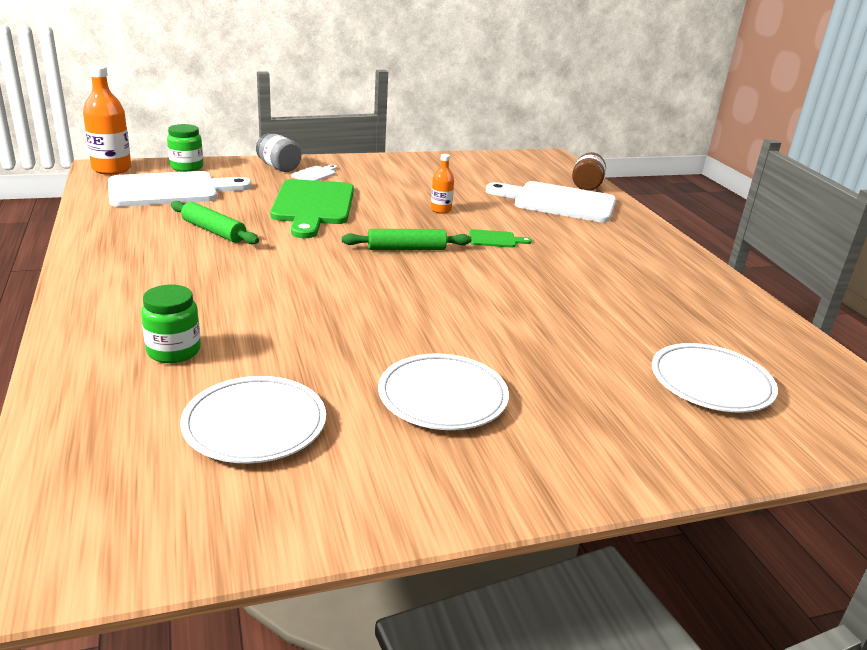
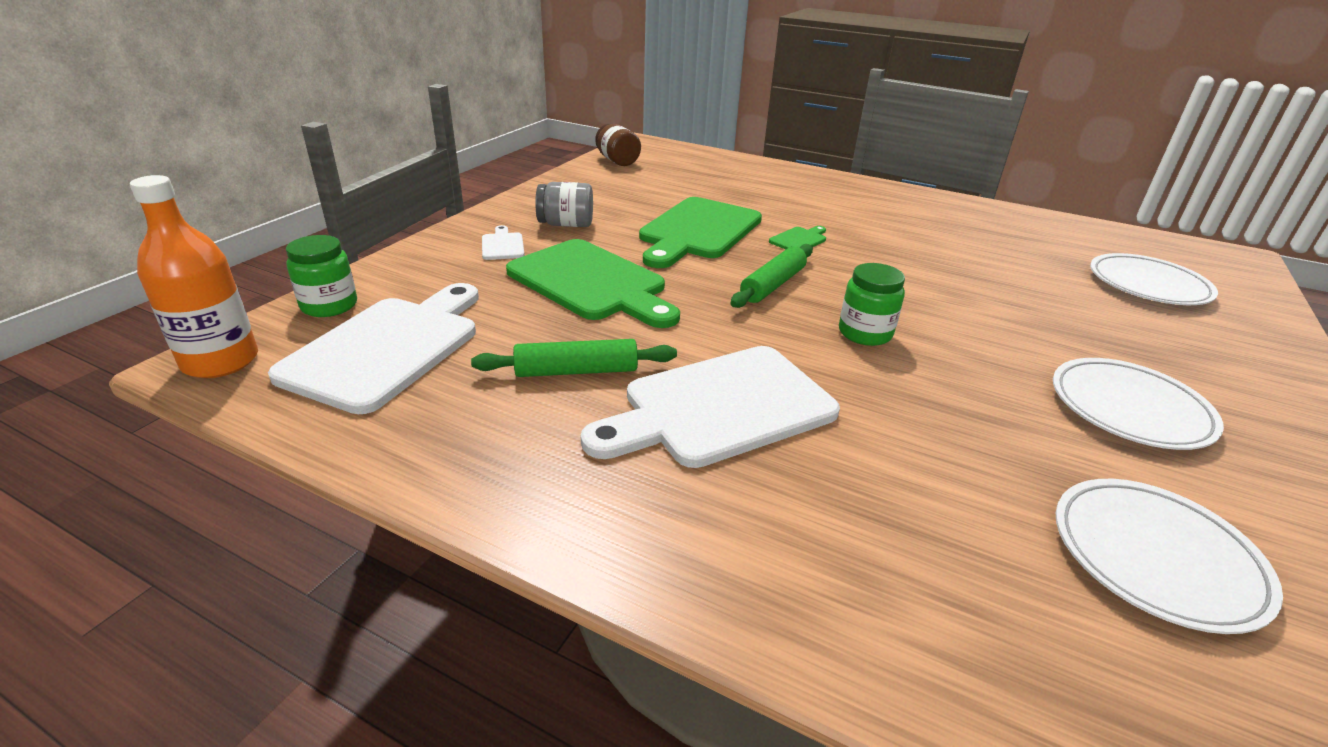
camera: 45 degrees left, 5 degrees up
green jar [141,284,201,363] -> green jar moved to [839,263,905,346]
grey jar [256,133,302,172] -> grey jar moved to [535,182,593,227]
orange bottle [431,154,454,214] -> green cutting board [639,197,762,268]
white cutting board [486,181,616,222] -> white cutting board moved to [581,346,840,468]
brown jar [572,152,606,191] -> brown jar moved to [595,123,641,166]

